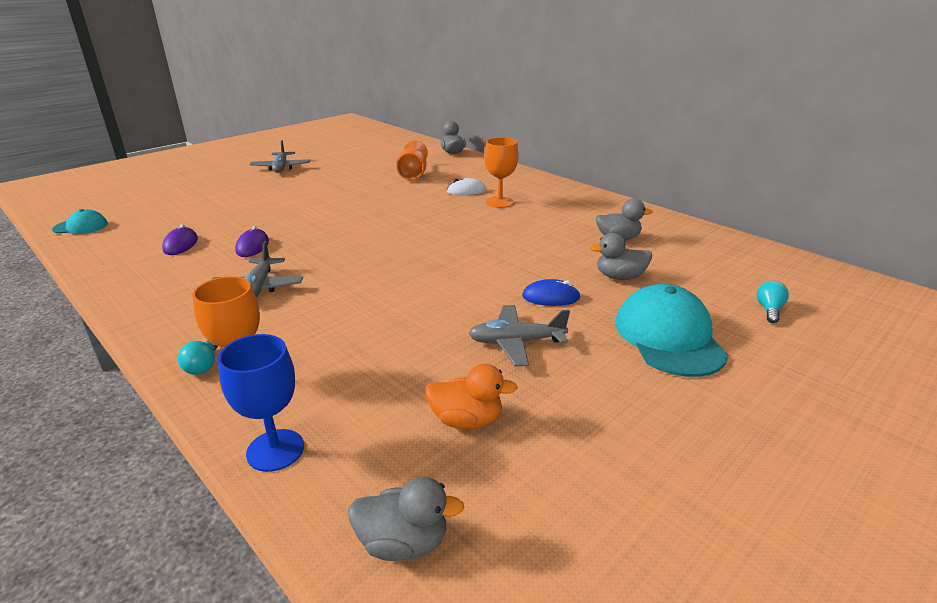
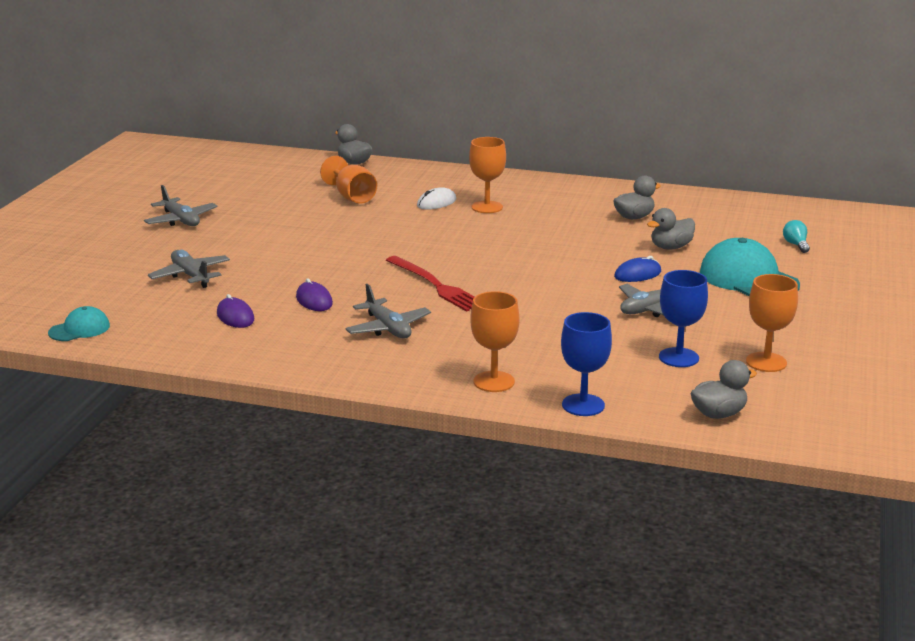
camera: 30 degrees left, 5 degrees down
turquoise light bulb [178,340,218,375] -> none
orange duck [425,364,518,429] -> blue goblet [659,270,708,367]
none -> grey plane [148,250,230,288]
none -> red fork [386,256,475,312]
none -> orange goblet [746,274,798,372]

